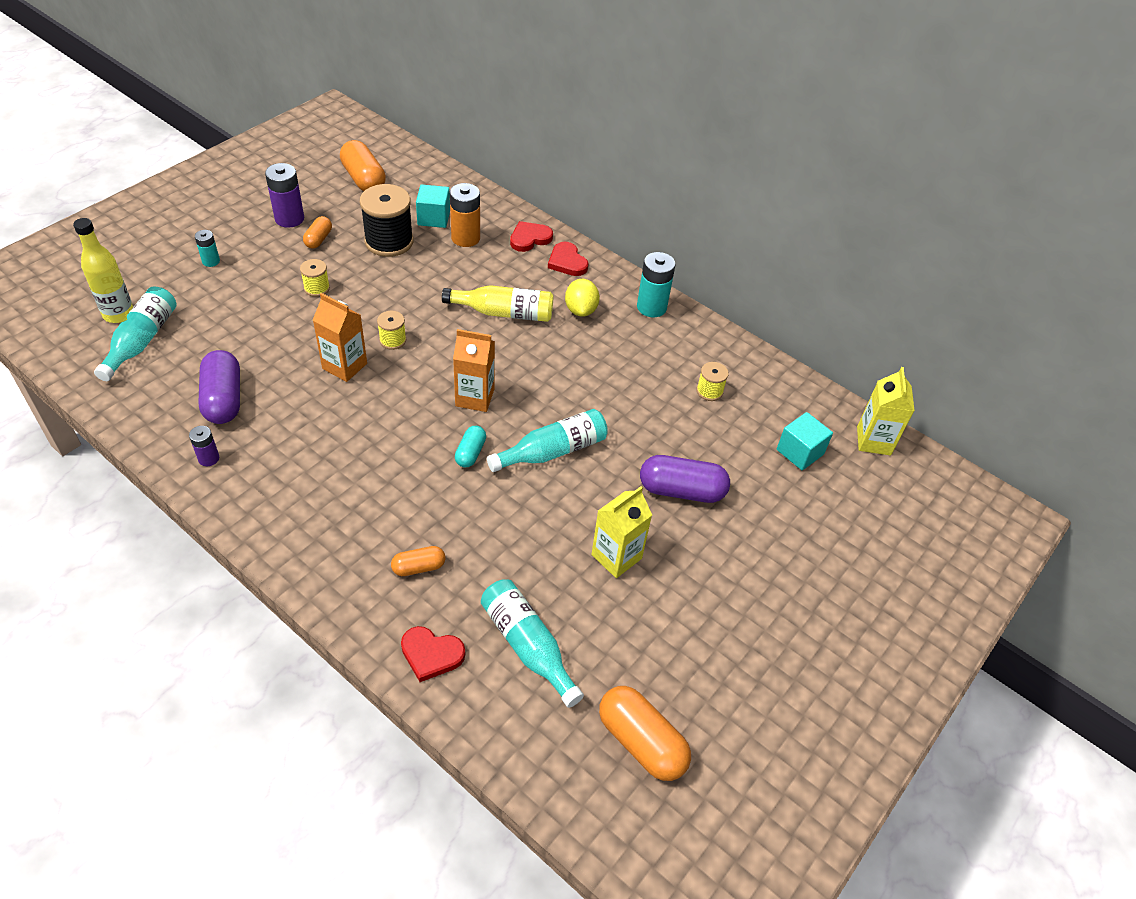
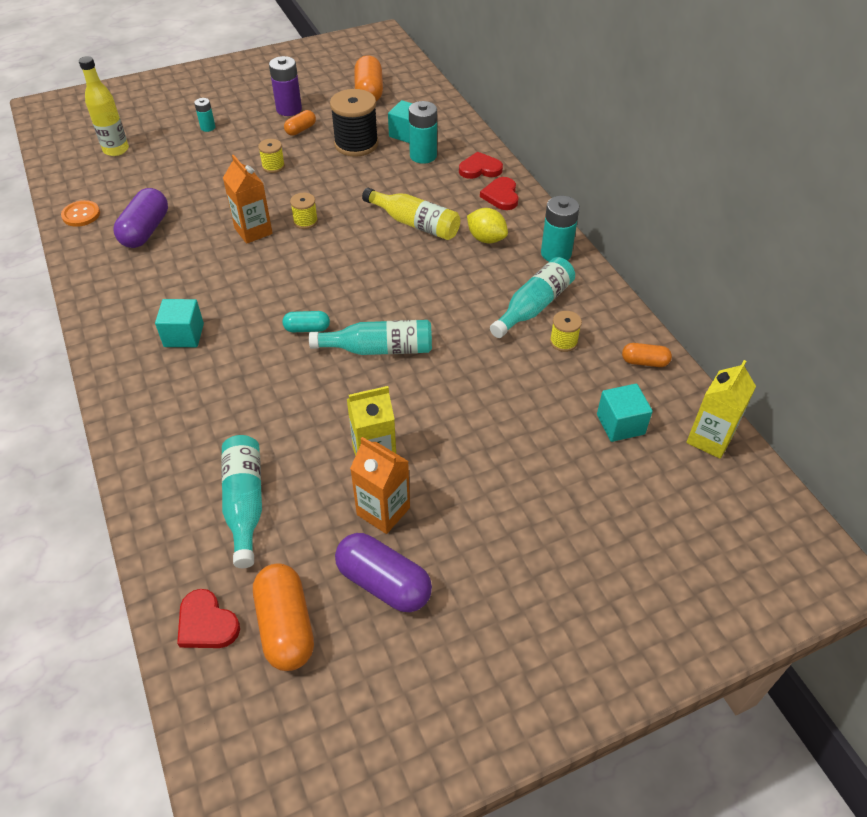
camera: 30 degrees right, 0 degrees up
turquoise bottle [94,287,177,381] -> turquoise bottle moved to [490,257,575,338]
purple battery [189,426,219,466] -> none
orange capsule [391,546,445,576] -> orange capsule moved to [622,343,672,367]
red heart [401,626,465,682] -> red heart moved to [177,589,240,648]
orange battery [450,183,480,247] -> turquoise battery [409,101,437,164]
orange carton [453,329,495,412] -> orange carton moved to [350,437,410,534]
turquoise capsule [455,426,486,468] -> turquoise capsule turned 45 degrees clockwise [283,311,330,332]
yellow lemon [565,279,600,317] -> yellow lemon turned 75 degrees counterclockwise [467,208,508,244]
purple capsule [640,455,730,503] -> purple capsule moved to [335,533,432,612]
none -> orange button [61,200,100,227]
none -> turquoise cube [155,299,204,347]

